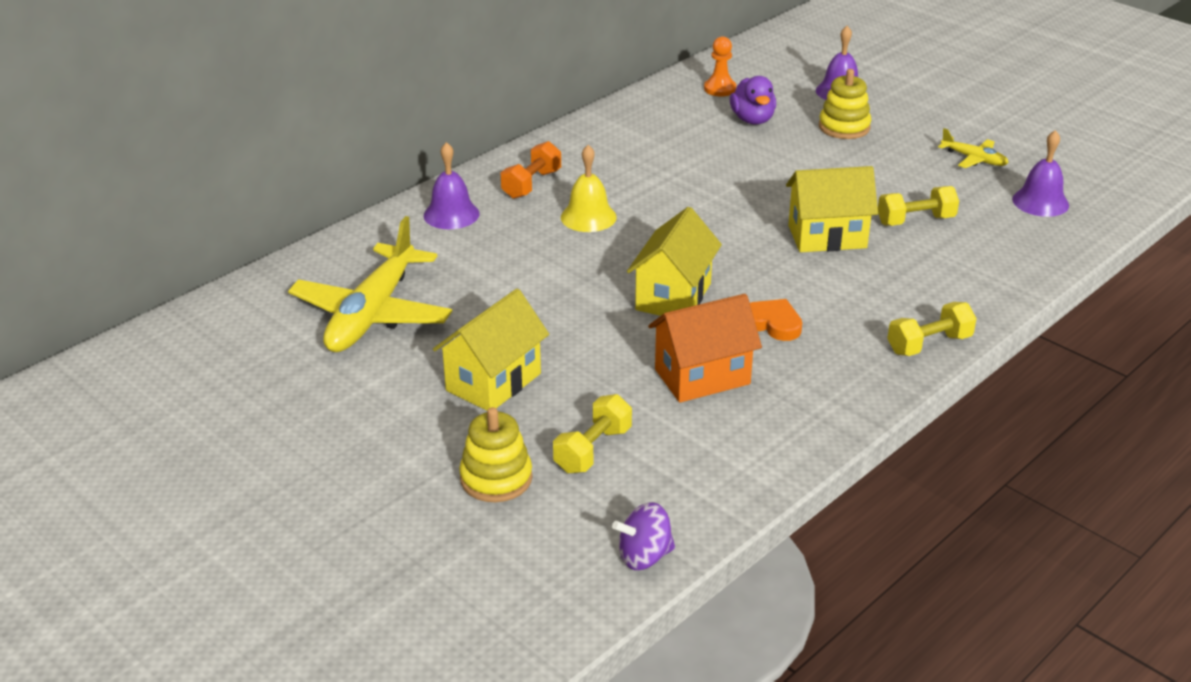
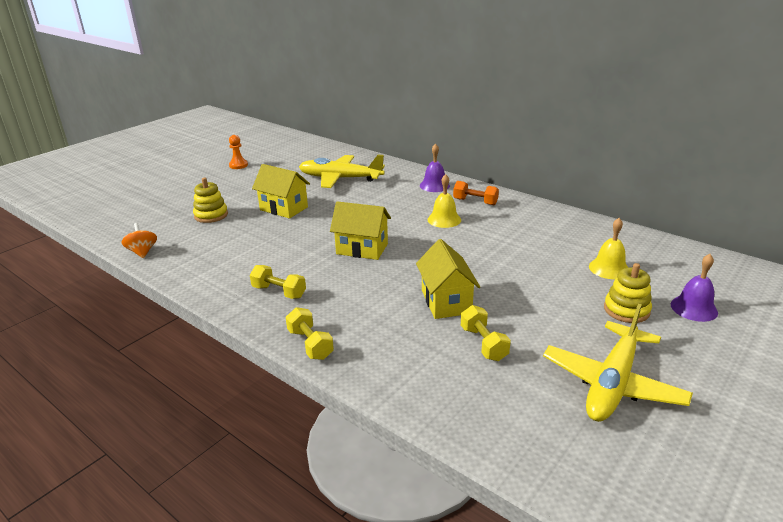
camera: 85 degrees right, 5 degrees down
yellow dumbbell [553,394,632,473] -> yellow dumbbell moved to [250,265,306,299]
purple spinning top [612,502,675,570] -> orange spinning top [122,223,157,258]
orange house [648,294,762,403] -> none
orange pawn [704,36,736,97] -> orange pawn moved to [229,135,248,169]
purple duck [730,76,776,124] -> yellow bell [589,218,628,279]
orange heart [750,299,802,341] -> none
yellow plane [938,128,1009,168] -> yellow plane [543,304,693,422], size x2.19
purple bell [1012,130,1069,217] -> none

